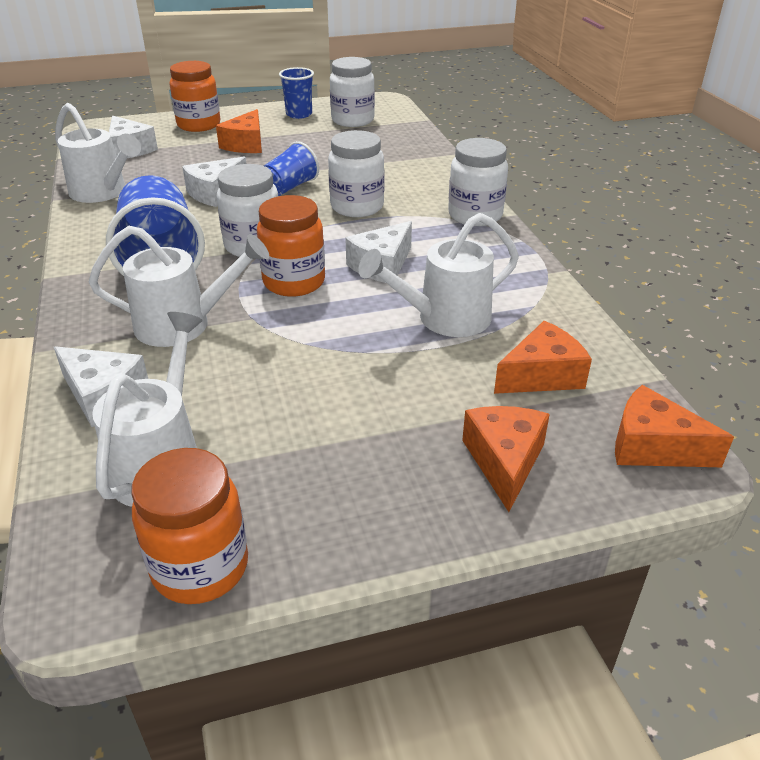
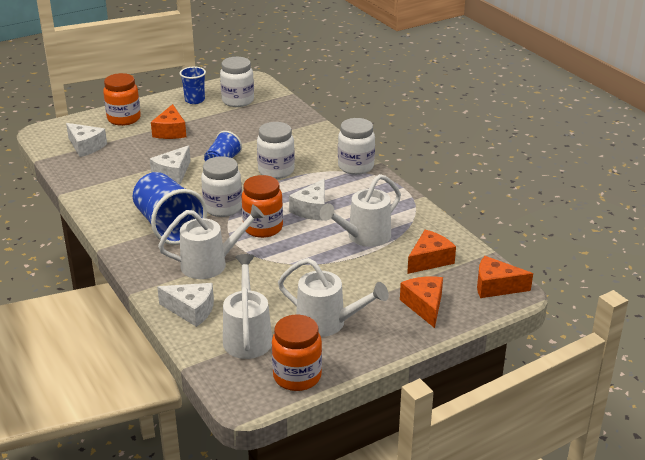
camera: 15 degrees left, 5 degrees down
white watering can [55,103,141,203] -> white watering can moved to [278,258,389,337]

